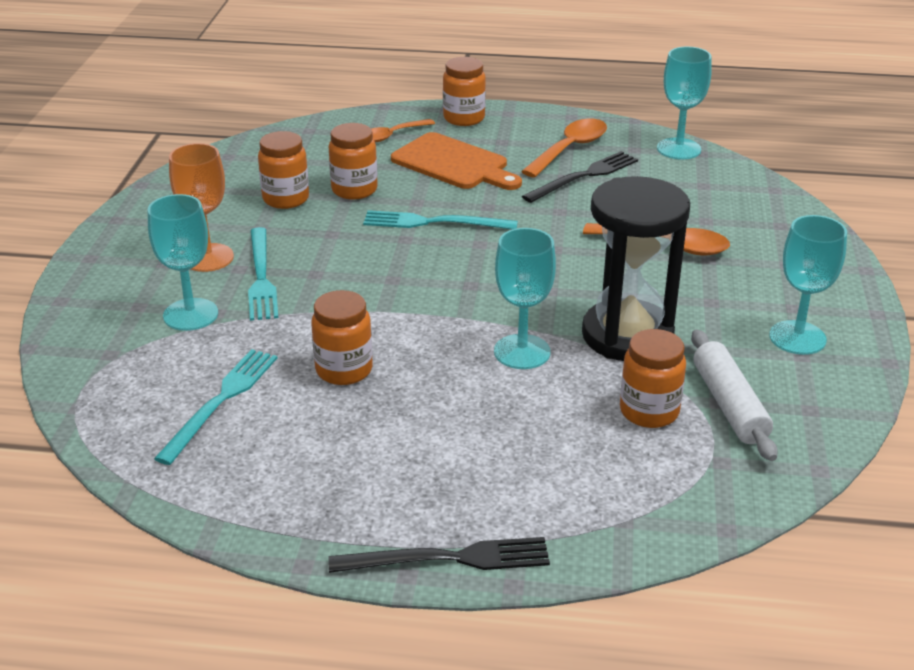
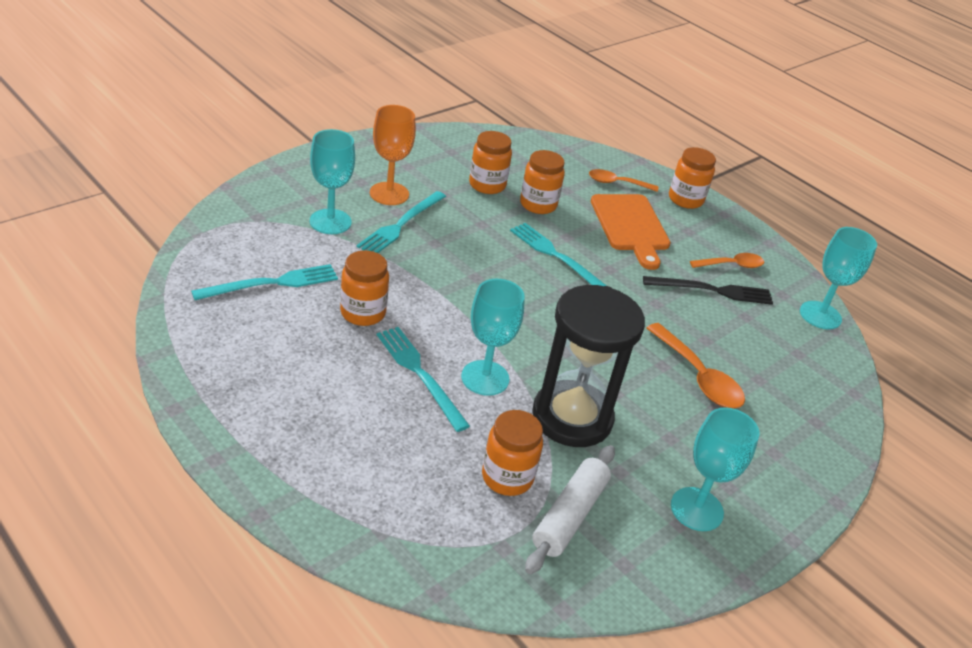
camera: 35 degrees right, 5 degrees up
black fork [328,537,550,573] -> none
orange spoon [521,119,607,178] -> orange spoon [690,253,764,268], size x0.66
none -> turquoise fork [377,327,470,432]

